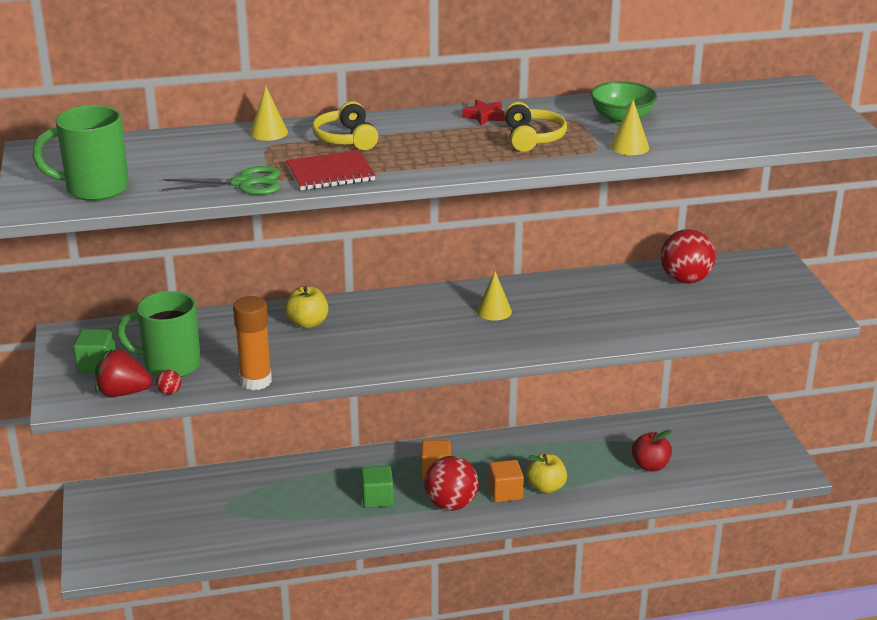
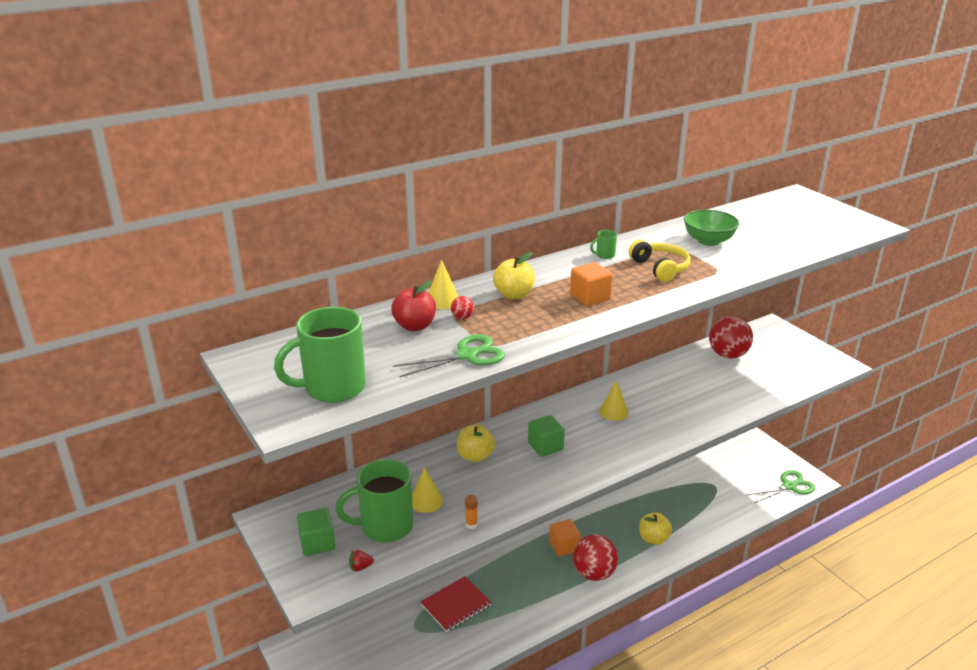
camera: 20 degrees left, 0 degrees up
red strawberry [94,348,152,397] -> red strawberry [349,550,374,572], size x0.46
red ball [156,370,182,395] -> red ball moved to [451,296,474,319]
orange glue stick [233,296,272,390] -> orange glue stick [465,495,478,529], size x0.42
red notebook [286,150,376,190] -> red notebook moved to [421,576,492,632]
yellow headphones [312,101,378,150] -> yellow apple [493,252,535,299]
green cube [361,466,394,508] -> green cube moved to [528,415,565,457]
red star [462,100,505,125] -> green mug [590,230,617,259]
orange cube [488,460,524,502] -> orange cube moved to [570,262,613,306]
yellow cone [610,99,649,155] -> yellow cone moved to [412,467,443,513]
red apple [632,430,672,471] -> red apple moved to [391,281,436,331]
none -> green scissors [747,470,815,503]

